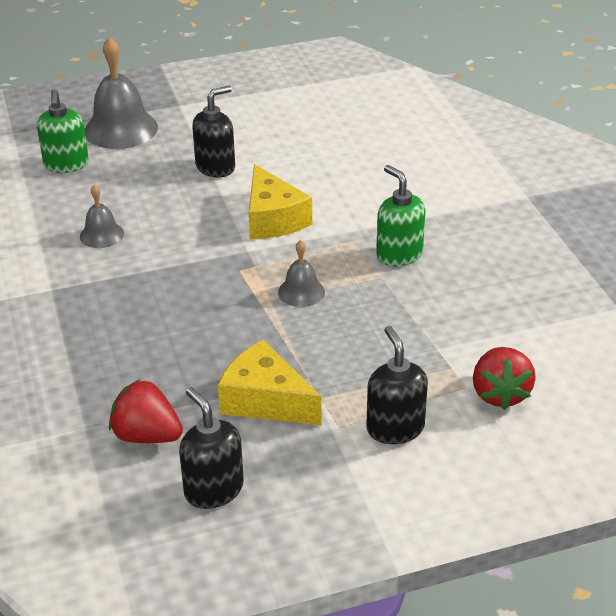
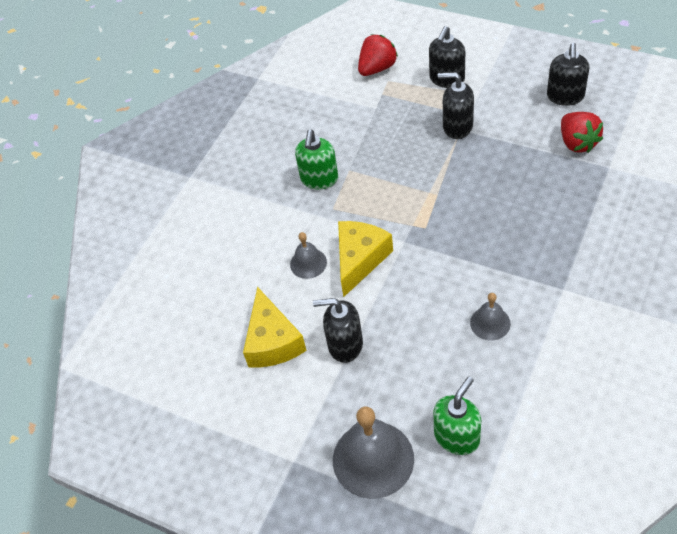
camera: 130 degrees left, 15 degrees up
yellow cheese [218,340,322,425] -> yellow cheese moved to [243,287,307,367]
grey bell [278,240,325,307] -> grey bell moved to [290,232,327,279]
none -> black soap dispenser [438,72,474,139]

